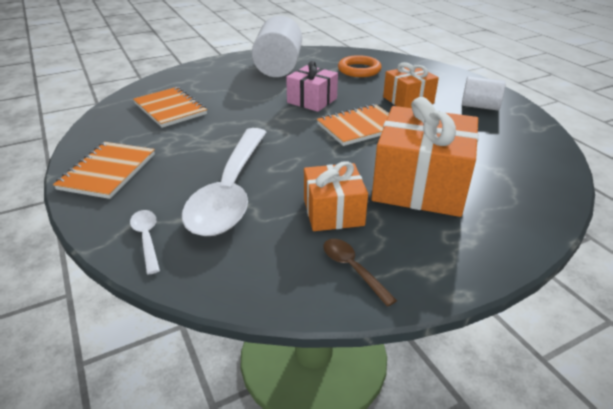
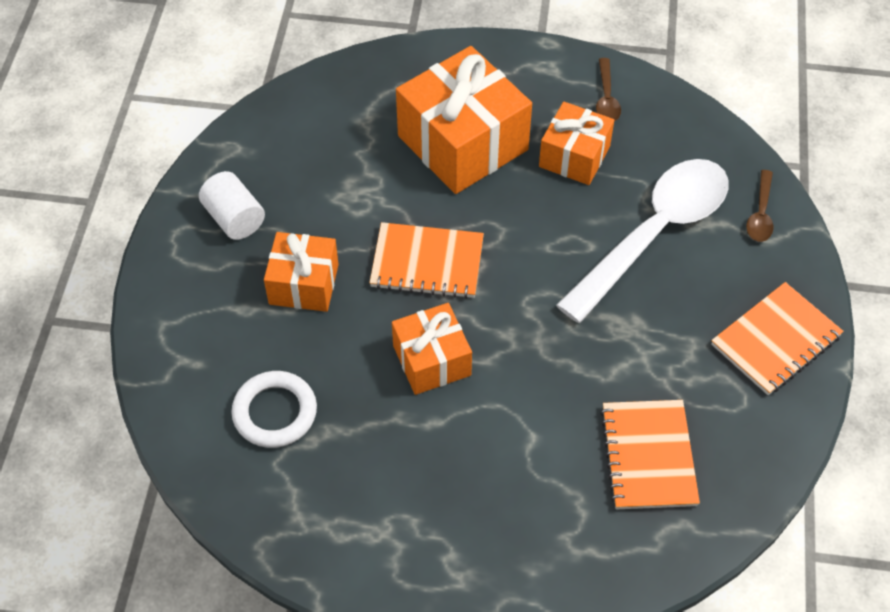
camera: 145 degrees left, 20 degrees up
white spoon [130,210,160,275] -> brown spoon [746,170,773,242]
white cylinder [252,16,302,77] -> none
pink gift [286,61,338,112] -> orange gift [392,303,472,395]
orange ring [338,55,382,77] -> white ring [231,371,317,448]

